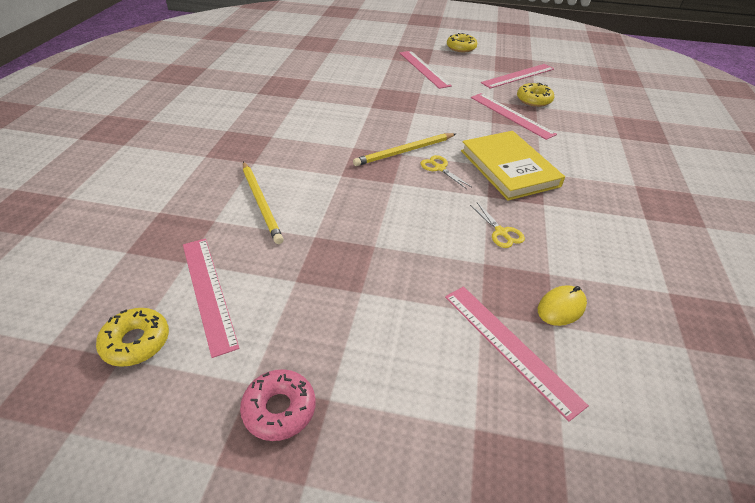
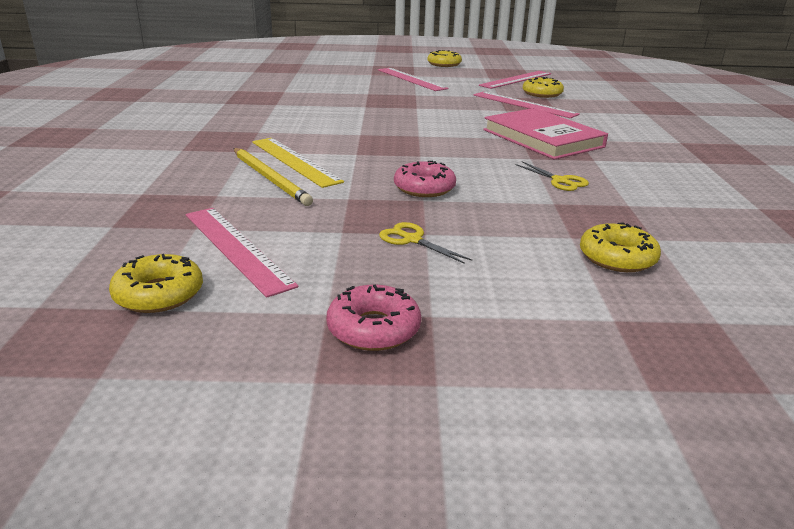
camera: 10 degrees left, 15 degrees down
yellow pencil [353,133,456,166] -> none
yellow scissors [420,155,472,189] -> yellow scissors moved to [379,222,472,264]
pink ruler [445,287,589,421] -> yellow donut [580,222,661,272]
yellow book [461,131,565,201] -> pink book [483,108,608,160]
yellow mouse [538,285,587,326] -> none
none -> yellow ruler [252,138,344,188]
none -> pink donut [394,161,456,197]

